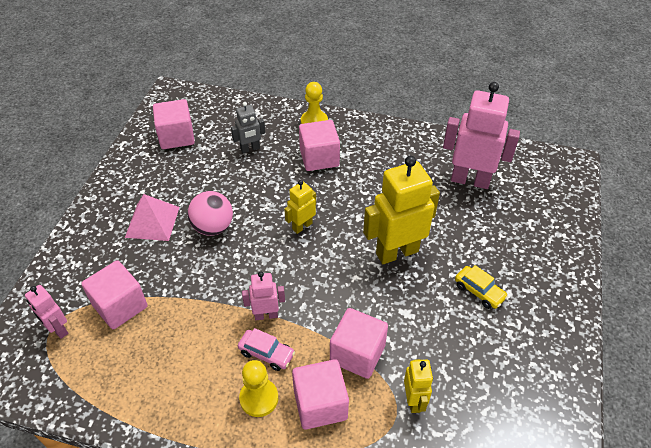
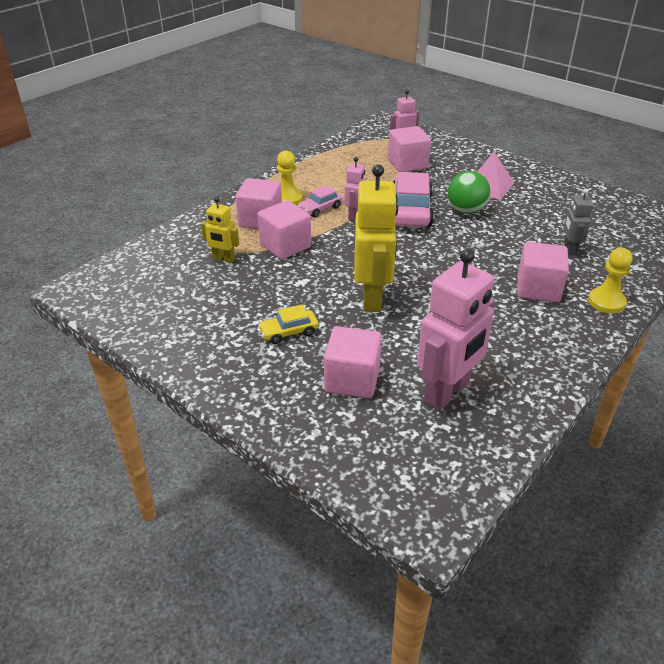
camera: 115 degrees right, 10 degrees down
pink cube [153,99,195,149] -> pink cube moved to [324,326,382,398]
pink ball [187,191,233,236] -> green ball [448,171,490,214]
yellow robot [284,180,316,234] -> none
none -> pink car [393,172,434,227]

